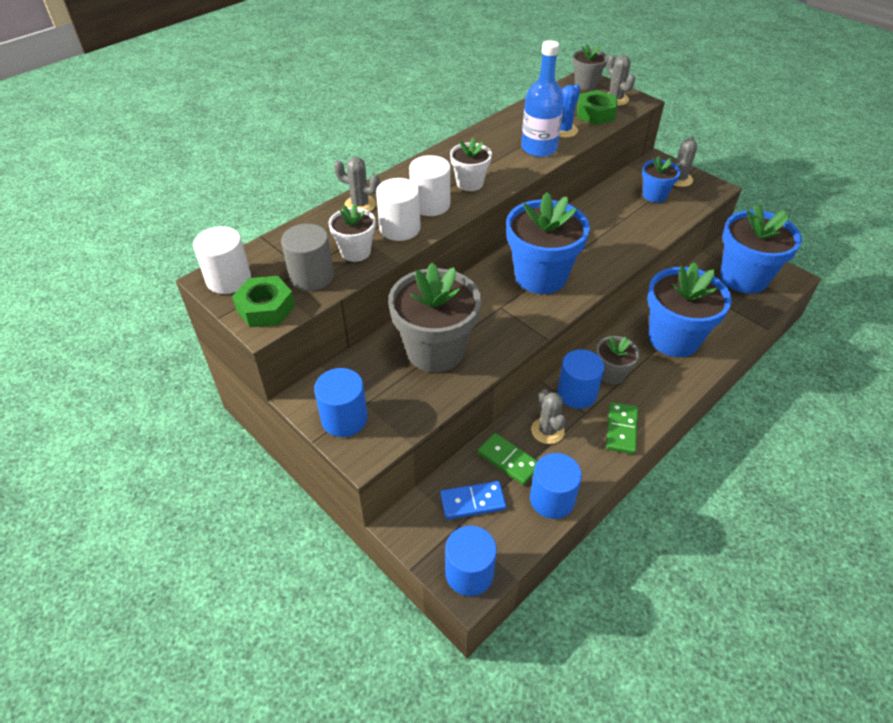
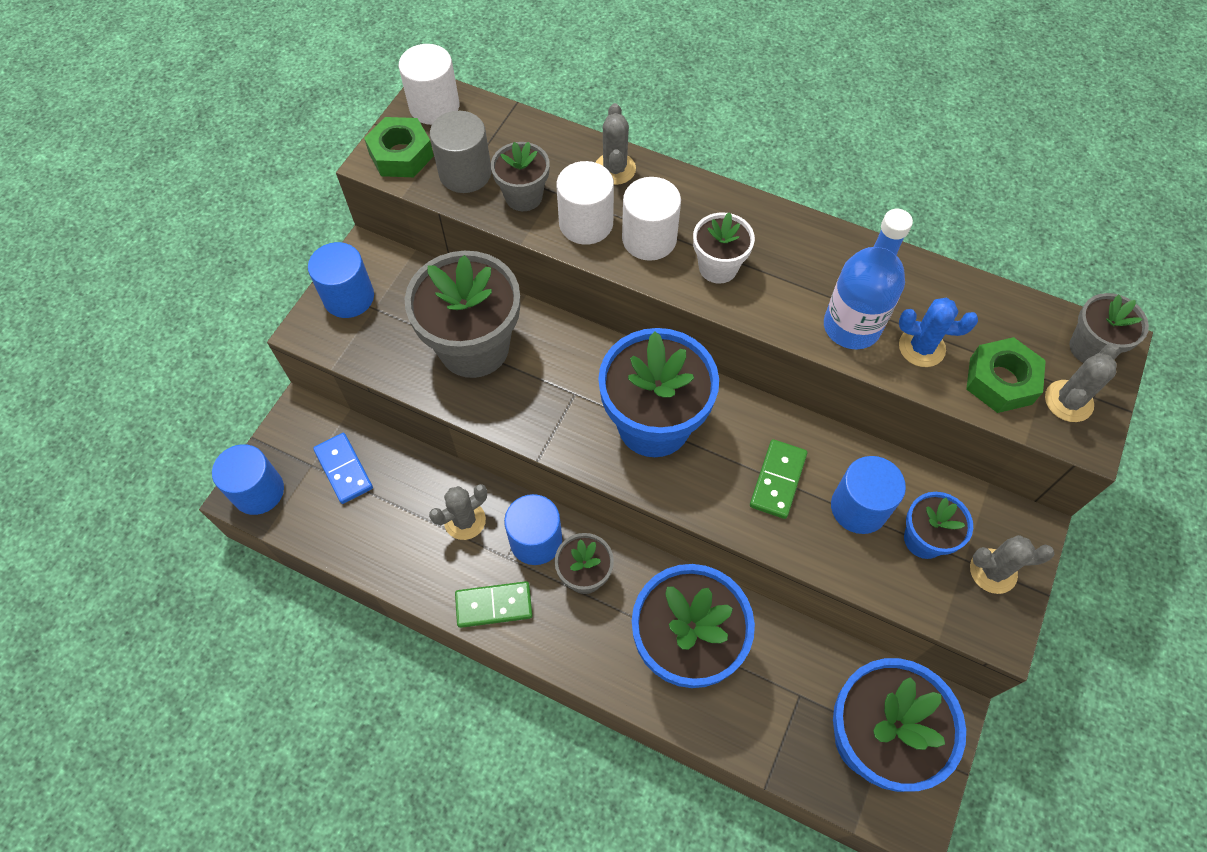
camera: 70 degrees right, 15 degrees up
white flower pot [329,204,376,262] -> grey flower pot [491,142,550,211]
green domino [478,433,538,485] -> green domino moved to [750,439,807,519]
blue cylinder [530,453,582,519] -> blue cylinder moved to [831,456,906,534]

